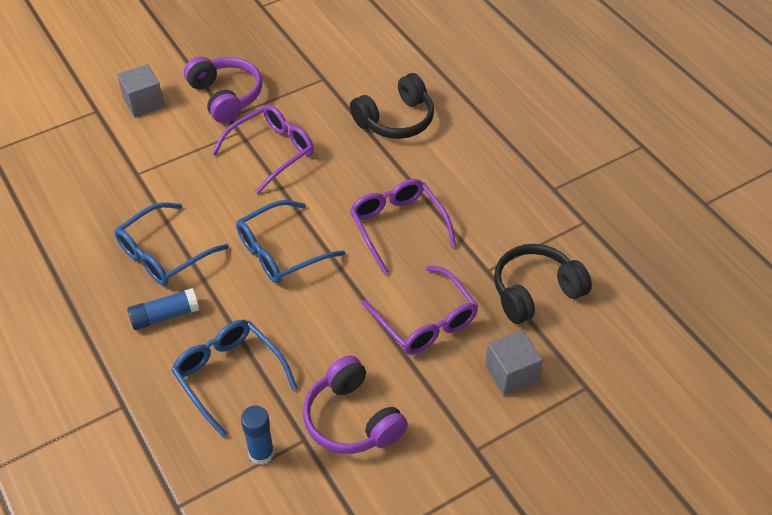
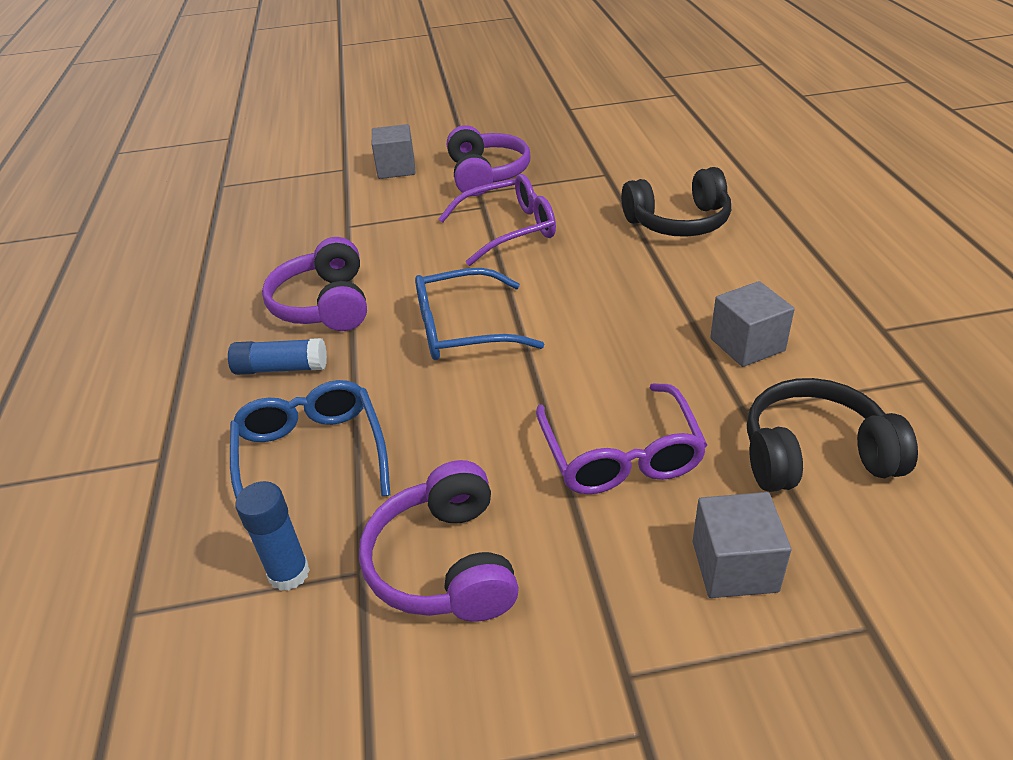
camera: 25 degrees right, 10 degrees down
blue glasses [115,202,229,286] -> purple headphones [262,237,367,331]
purple glasses [350,179,456,274] -> none
none -> grey cube [710,281,795,367]

